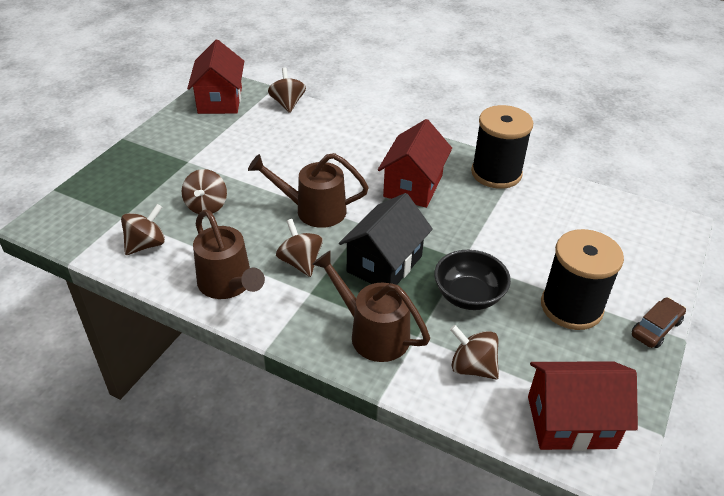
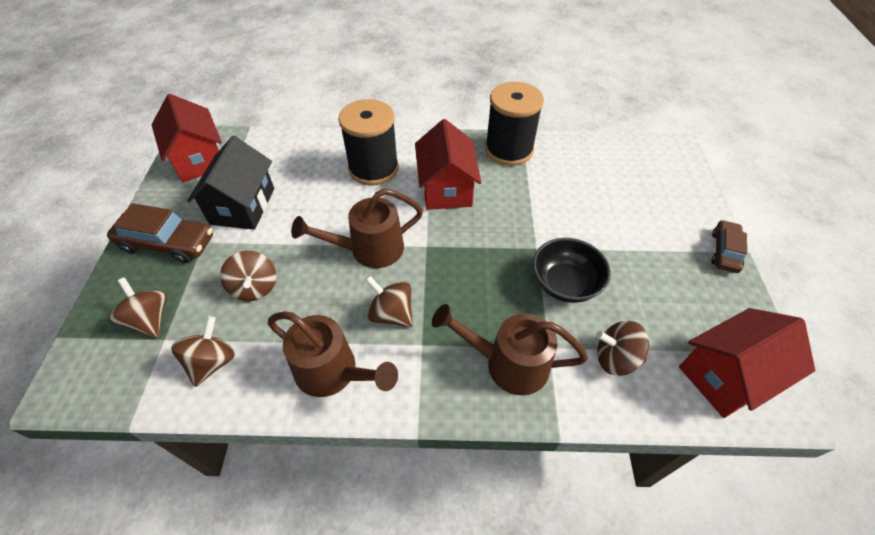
camera: 25 degrees left, 10 degrees up
brown spinning top [268,67,306,113] -> brown spinning top moved to [109,277,167,338]
black house [339,193,433,285] -> black house moved to [187,136,274,230]
black spool [541,229,624,330] -> black spool moved to [338,99,399,185]
none -> brown car [107,203,213,263]

